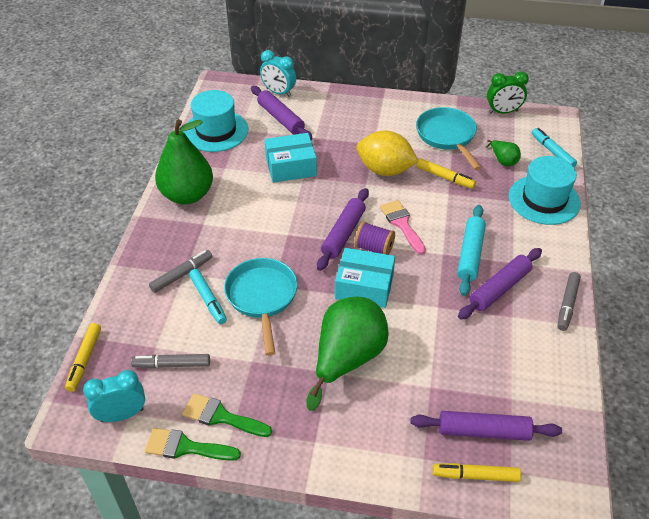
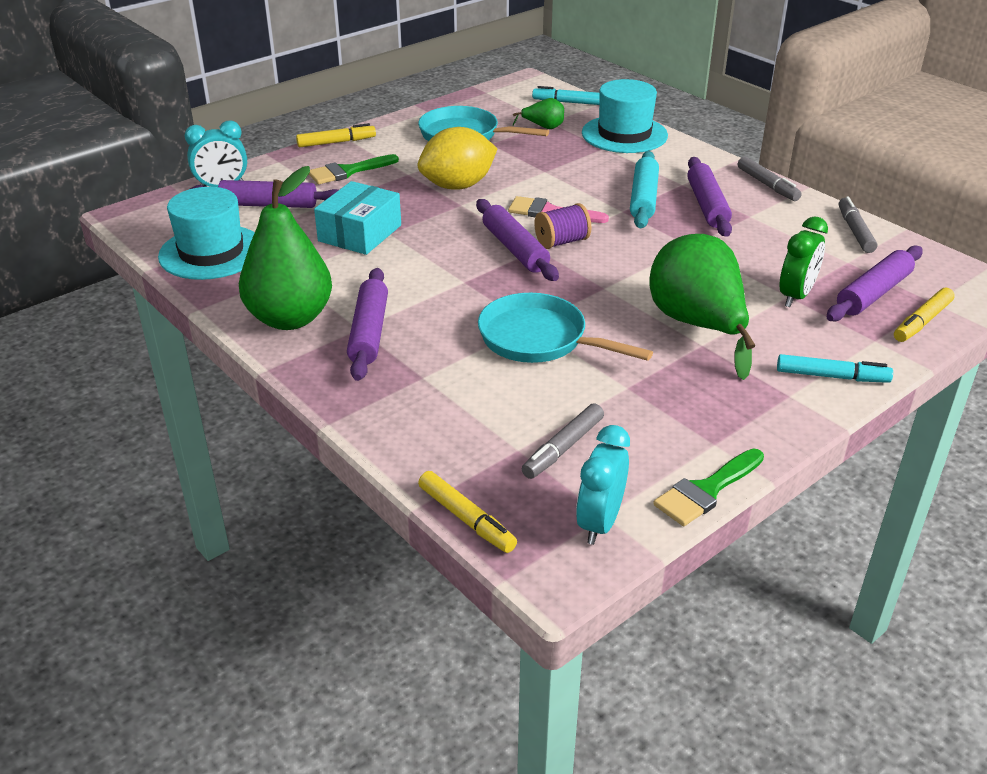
camera: 50 degrees left, 10 degrees down
grey marker [149,250,212,293] -> grey marker moved to [839,197,878,253]
green brush [182,393,272,437] -> green brush moved to [309,154,399,184]
turquoise marker [189,269,227,324] -> turquoise marker moved to [777,354,893,383]
turquoise box [335,248,395,308] -> none
yellow marker [417,158,476,189] -> yellow marker moved to [296,123,376,147]
turquoise rolling pin [457,205,486,296] -> turquoise rolling pin turned 45 degrees clockwise [630,151,659,228]
green clock [487,71,529,114] -> green clock moved to [780,217,828,307]
none -> purple rolling pin [347,268,388,381]

